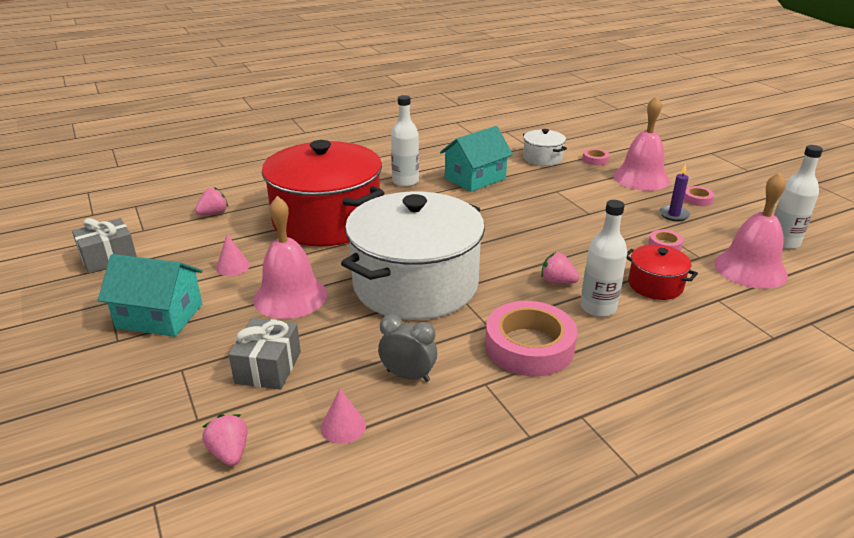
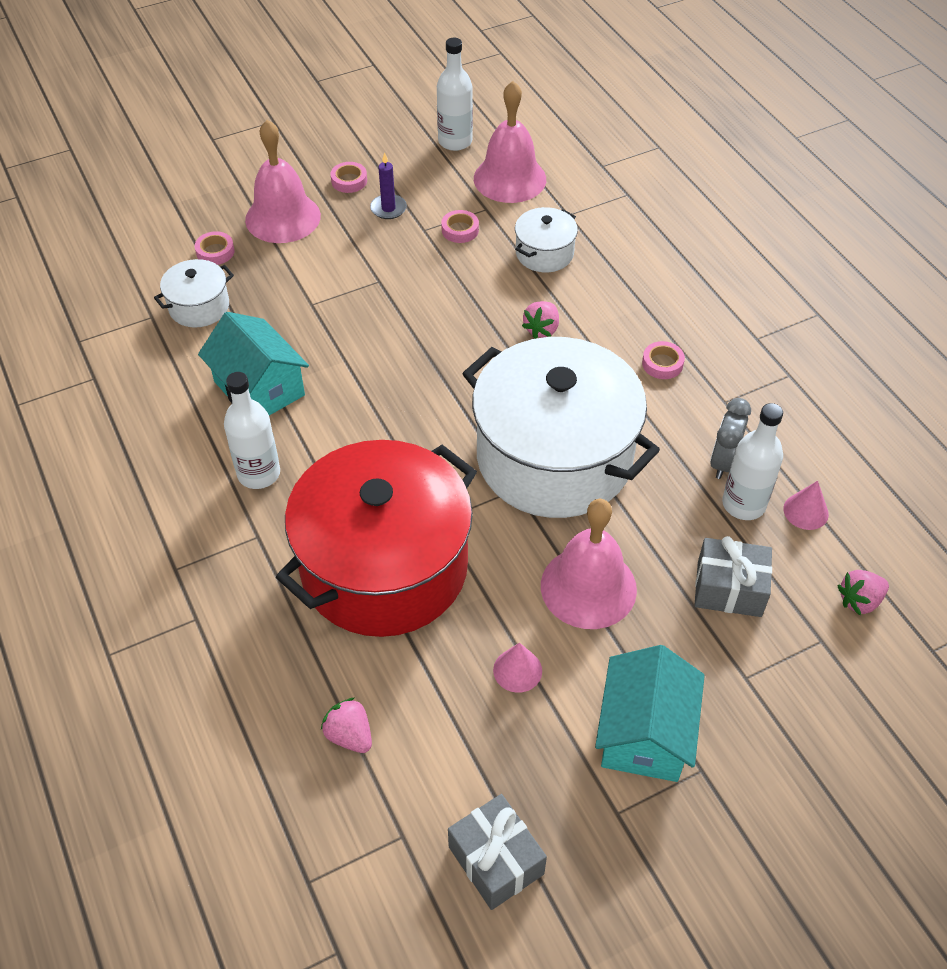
camera: 90 degrees left, 20 degrees up
pink tape [485,301,577,376] -> pink tape [642,341,685,379], size x0.45
white bottle [580,200,627,317] -> white bottle moved to [722,403,783,520]
red pot [627,245,698,300] -> white pot [515,207,578,272]

